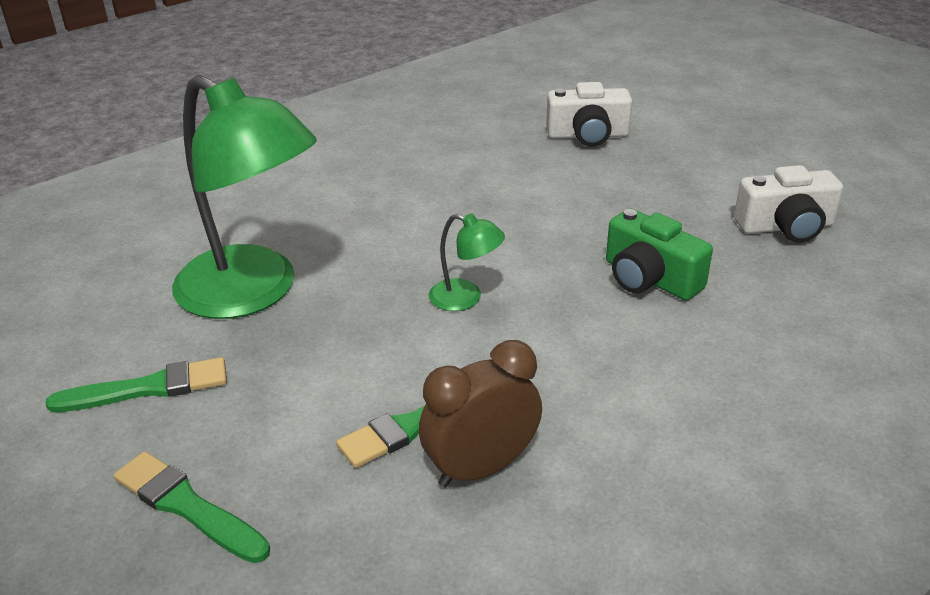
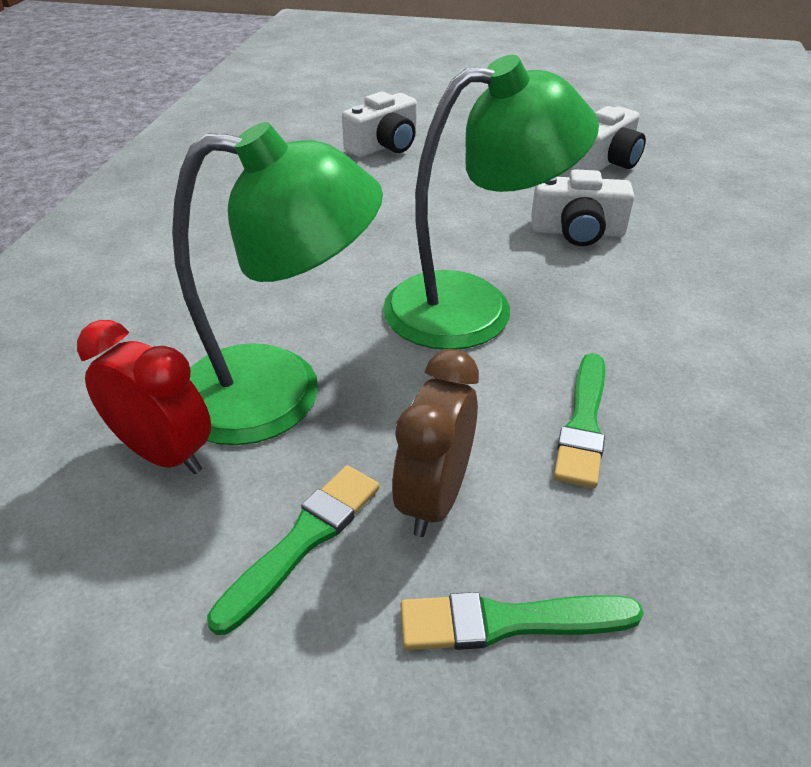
camera: 40 degrees left, 5 degrees up
brown clock [419,340,542,488] -> brown clock moved to [392,349,479,537]
green lamp [429,214,505,311] -> green lamp [383,55,599,350], size x2.36
green camera [606,208,713,300] -> white camera [531,169,634,246]
none -> red clock [77,320,211,474]

